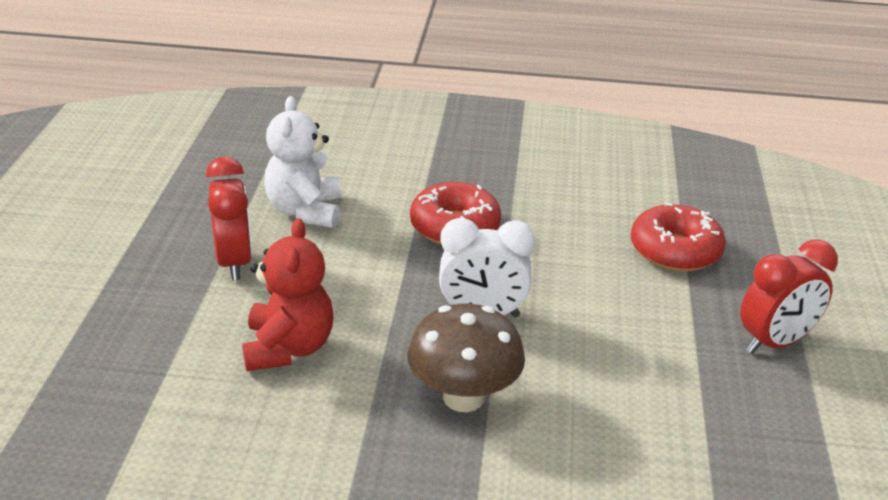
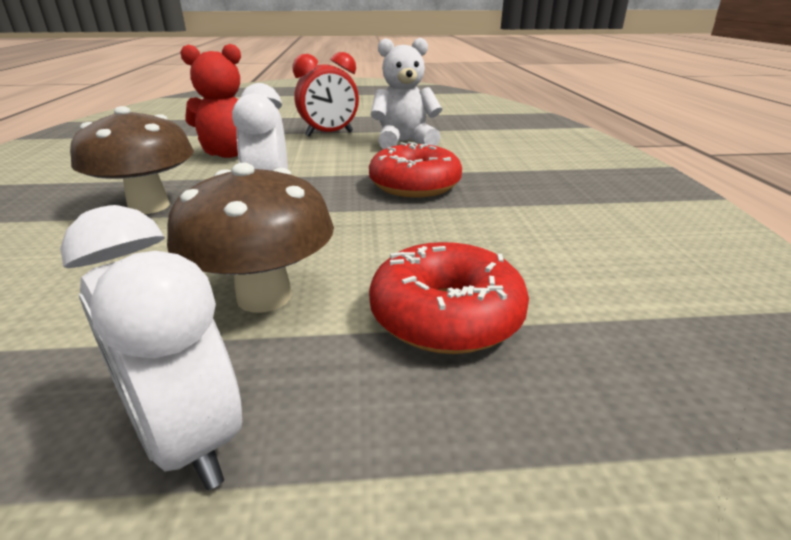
camera: 80 degrees right, 5 degrees down
red clock [740,240,838,354] -> white clock [60,205,242,490]
none -> brown mushroom [167,162,334,313]

